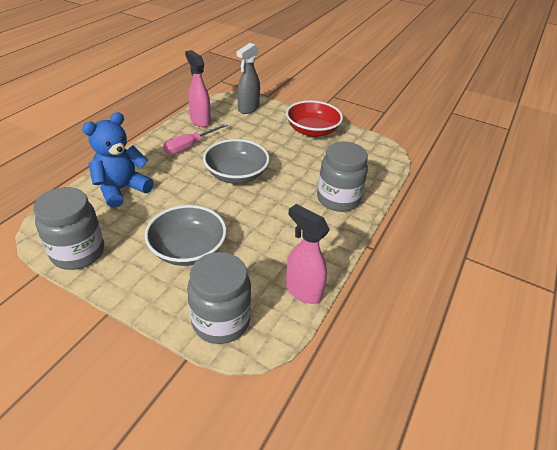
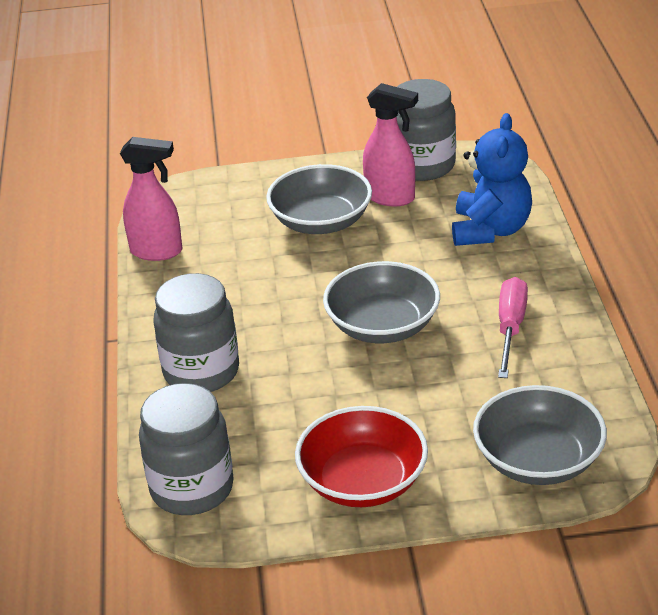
camera: 150 degrees right, 5 degrees down
pink spray bottle [185,50,211,127] -> pink spray bottle moved to [363,83,418,206]
grey jar [187,252,251,344] -> grey jar moved to [139,383,234,515]
grey spray bottle [236,43,260,114] -> grey bowl [473,385,607,485]

